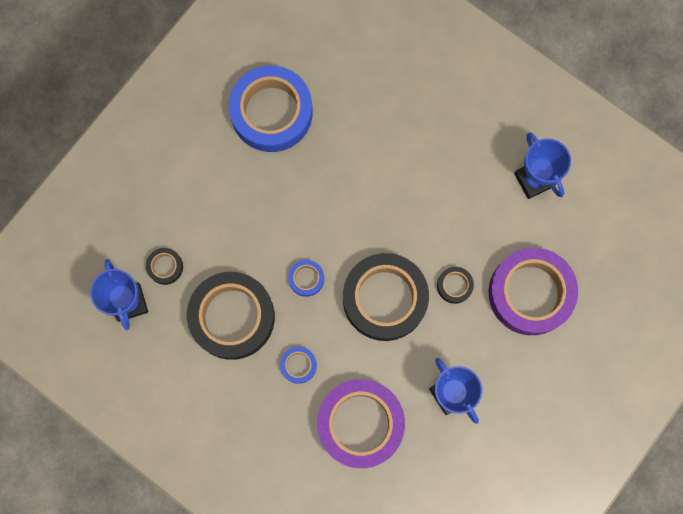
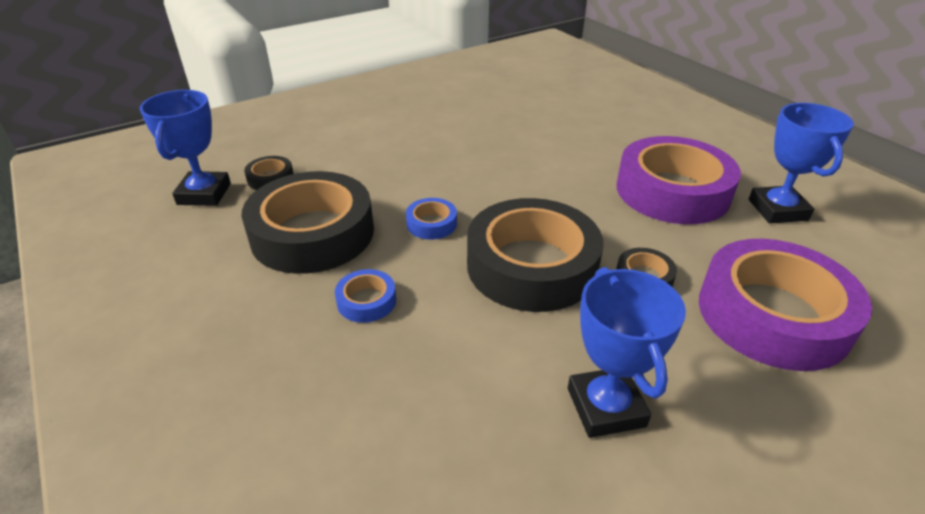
camera: 20 degrees right, 40 degrees down
blue tape [229,65,313,152] -> none
purple tape [317,379,405,468] -> purple tape moved to [616,136,741,224]

